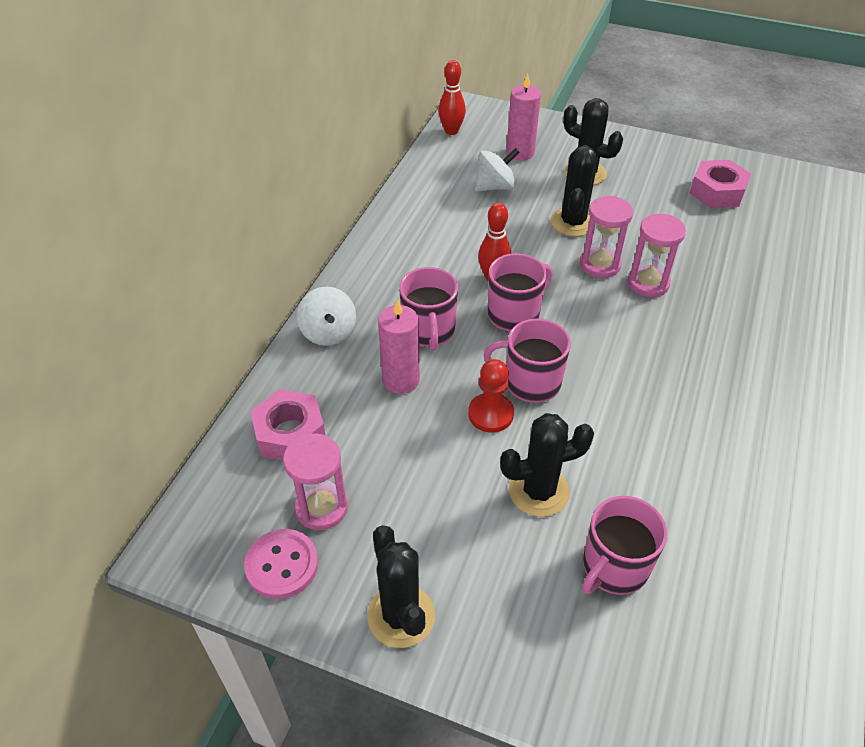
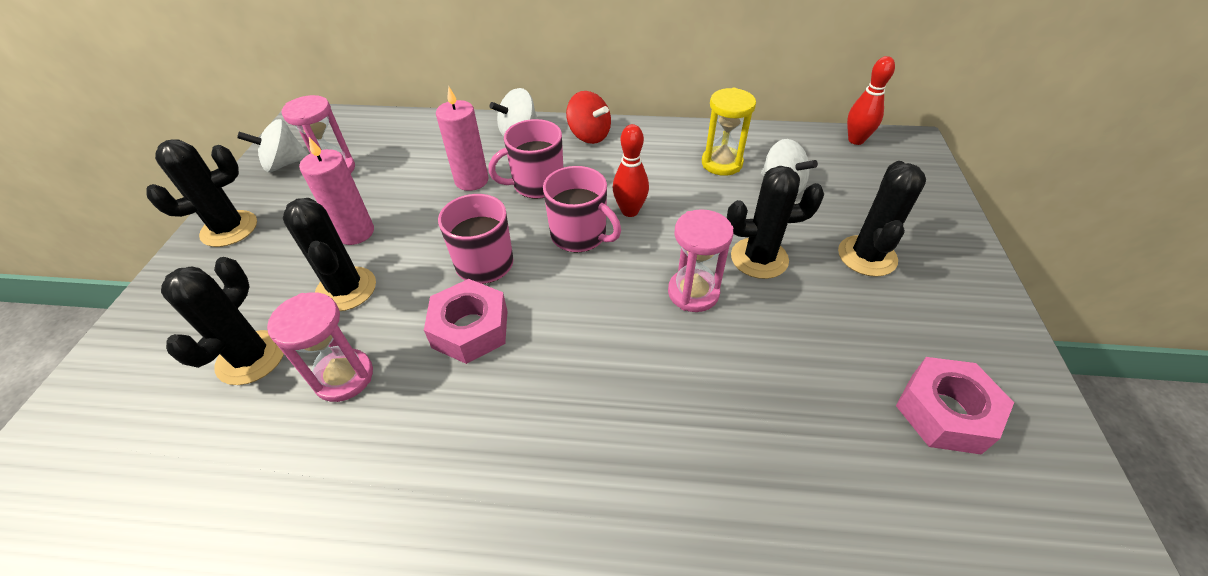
camera: 75 degrees right, 0 degrees up
pink button [244,529,318,599] -> white spinning top [237,119,309,172]
pink nut [250,389,326,461] -> pink nut moved to [424,279,508,364]
red pawn [468,359,514,433] -> none
pink candle [506,74,541,161] -> pink candle moved to [299,137,374,245]
pink mug [582,496,667,595] -> black cactus [161,257,284,385]
pink hourglass [628,214,686,297] -> pink hourglass moved to [267,292,373,402]
none -> red spinning top [566,91,611,144]
none -> yellow hourglass [702,88,756,176]

